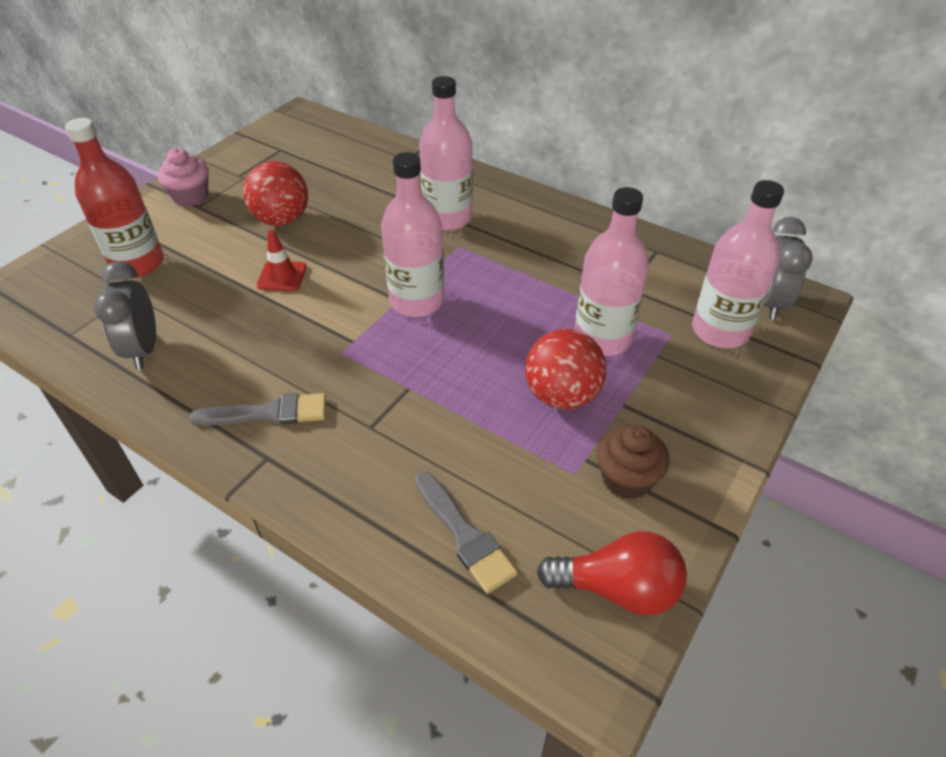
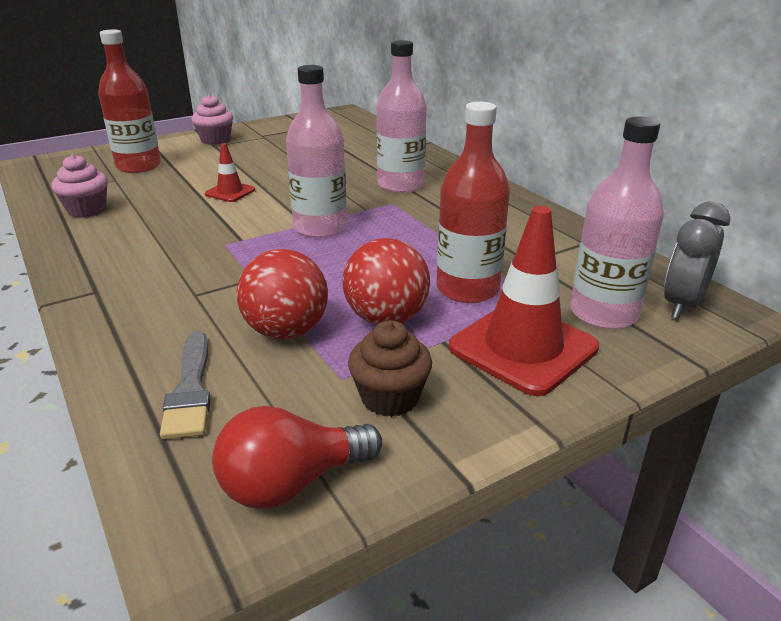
camera: 25 degrees right, 15 degrees down
grey clock [94,261,156,370] -> pink cupcake [51,154,108,218]
grey brush [189,393,326,426] -> none
red ball [243,161,308,226] -> red ball moved to [236,249,328,339]
red light bulb [537,531,687,615] -> red light bulb turned 120 degrees clockwise [212,406,382,509]
pink bottle [574,187,649,356] -> red bottle [436,102,510,303]
none -> red traffic cone [449,206,599,396]

